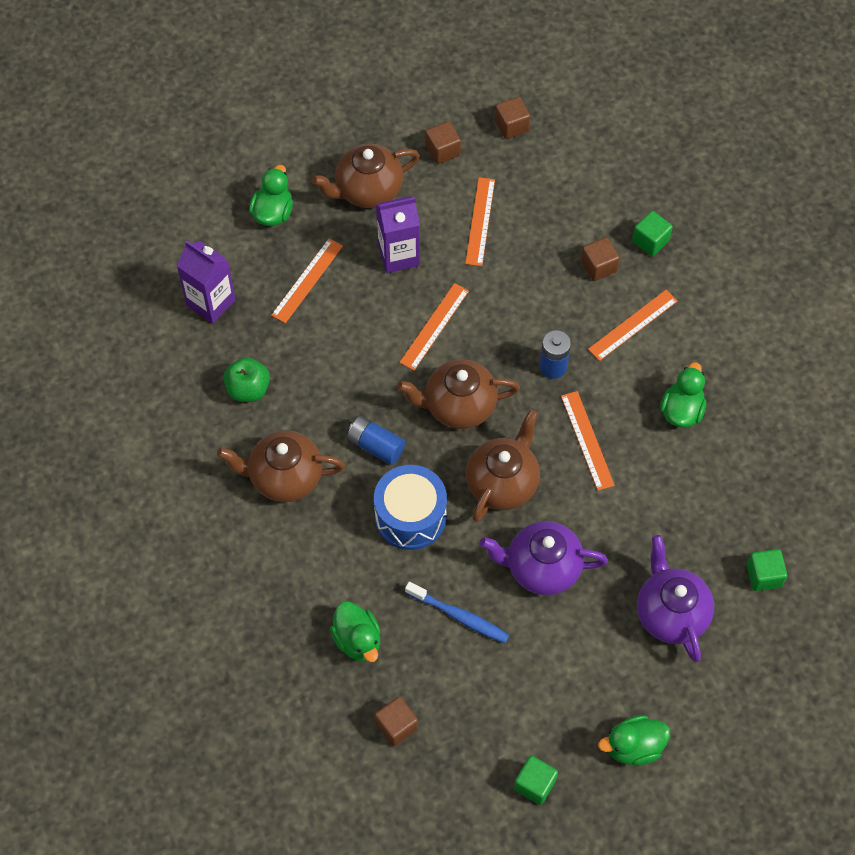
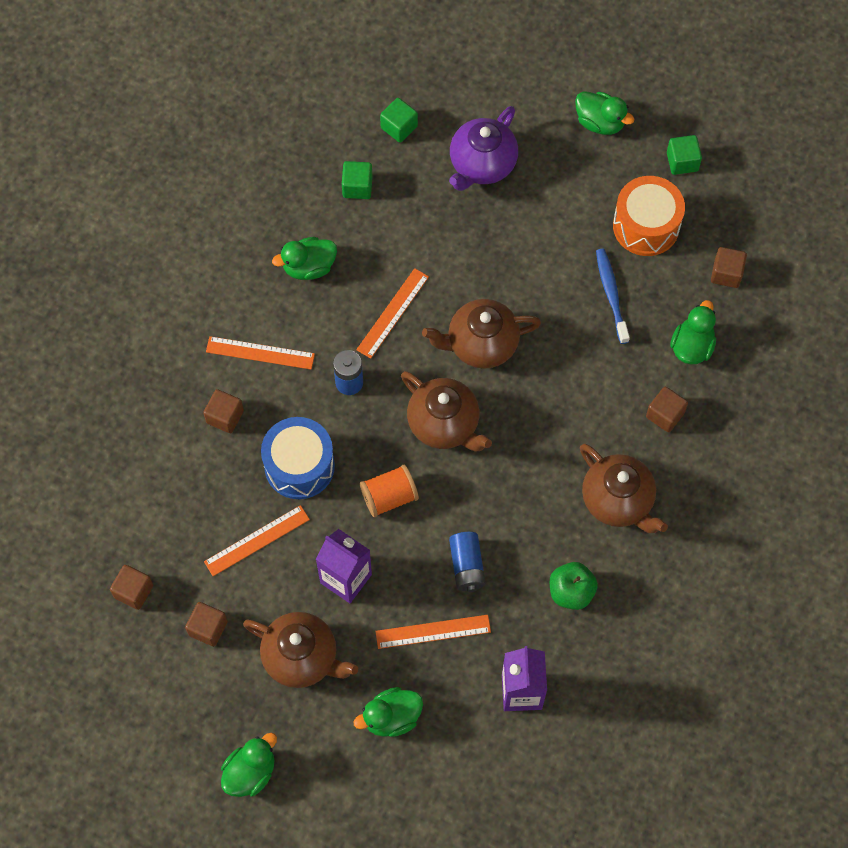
camera: 130 degrees left, 5 degrees up
blue battery [347,416,406,465] -> blue battery moved to [449,532,486,592]
blue drum [374,465,447,550] -> blue drum moved to [261,417,335,499]
orange ruler [399,283,469,371] -> orange spool [360,465,419,517]
purple teapot [480,521,608,595] -> none
green cube [632,211,673,256] -> green cube moved to [342,161,373,199]
none -> green duck [221,733,277,797]
none -> orange drum [613,176,685,256]
none -> brown cube [646,387,688,432]

